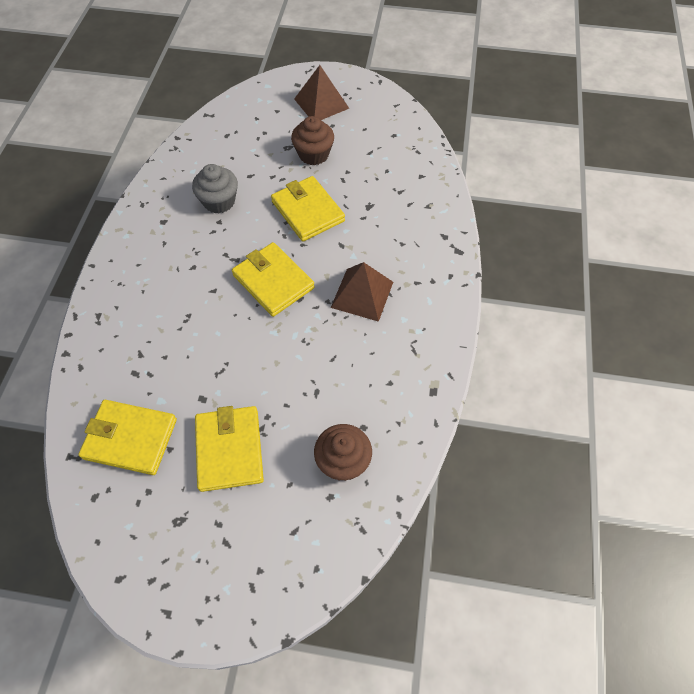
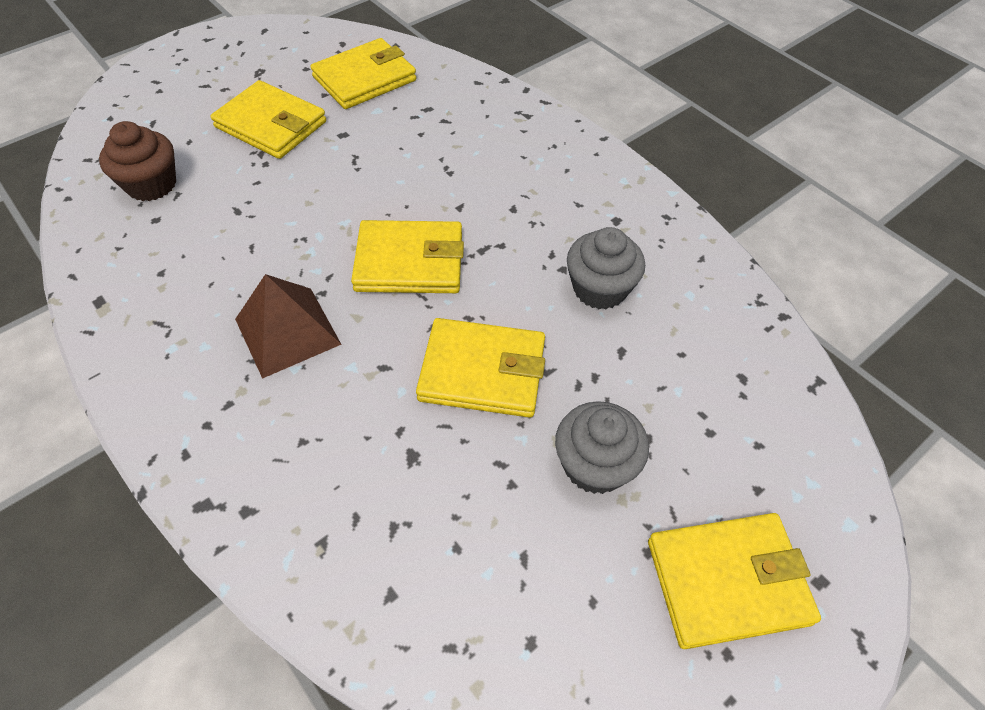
camera: 130 degrees right, 5 degrees down
brown cupcake [291,116,334,165] -> grey cupcake [555,401,649,494]
brown pyramid [294,65,349,120] -> yellow wallet [648,513,821,649]

